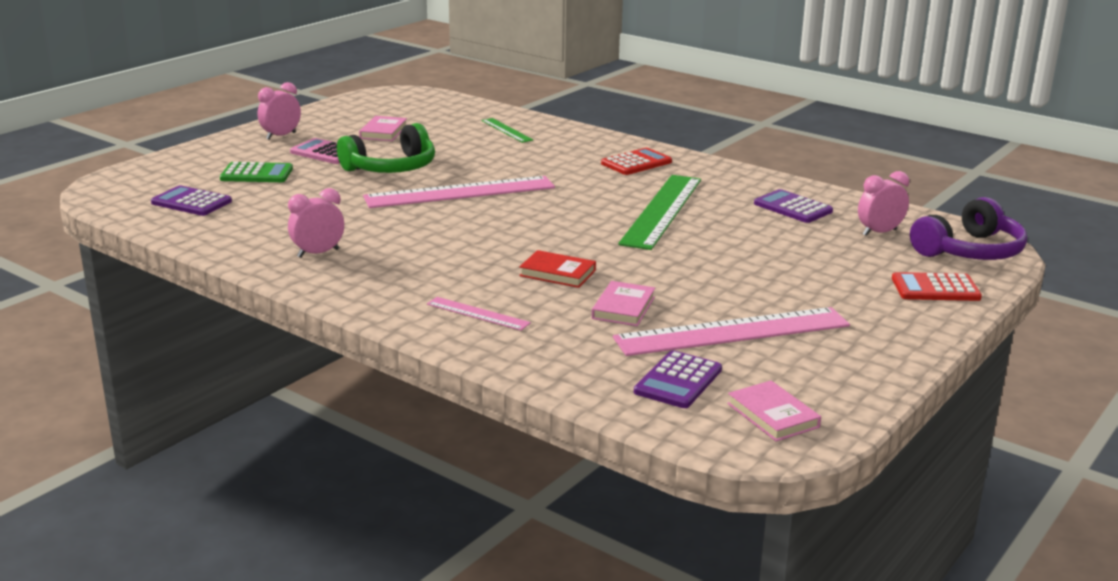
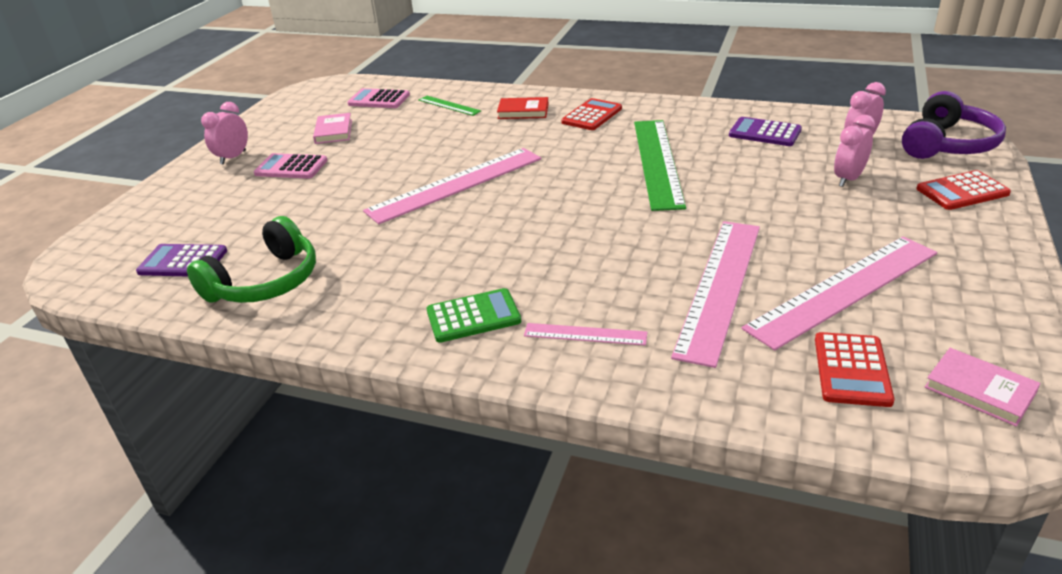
camera: 15 degrees left, 10 degrees up
green calculator [220,162,293,182] -> green calculator moved to [426,288,521,343]
pink clock [288,188,344,258] -> pink clock moved to [834,115,875,187]
green headphones [337,123,435,173] -> green headphones moved to [187,216,316,303]
red book [519,250,596,288] -> red book moved to [497,97,548,119]
pink book [592,281,655,326] -> pink ruler [671,221,760,368]
purple calculator [634,350,722,408] -> red calculator [815,332,895,407]
none -> pink calculator [348,88,410,108]

